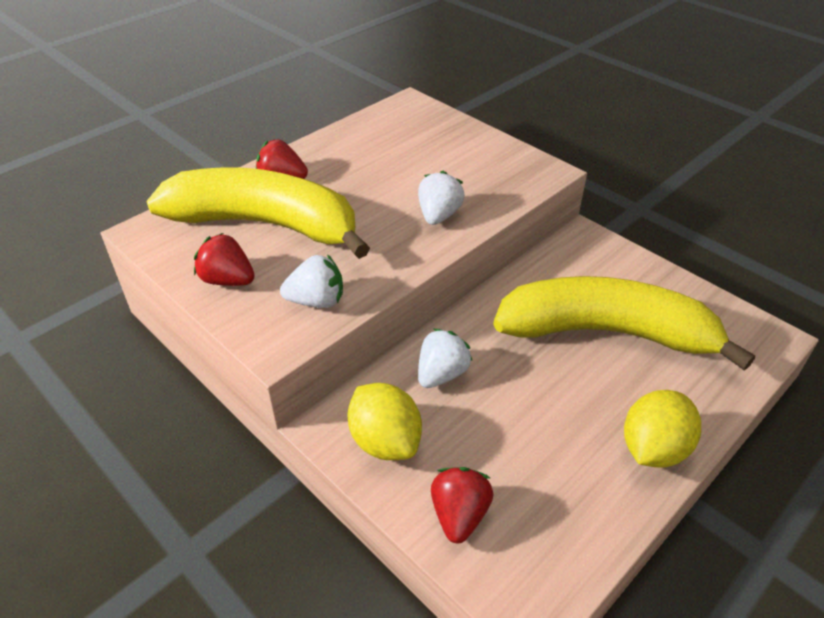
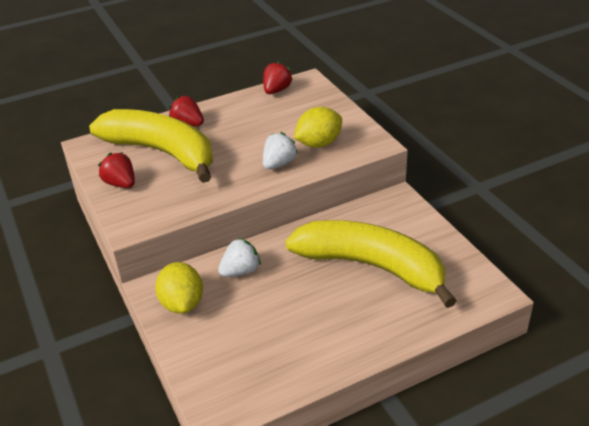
camera: 20 degrees right, 5 degrees down
white strawberry [280,254,343,308] -> none
red strawberry [431,467,493,543] -> red strawberry moved to [263,61,293,94]
yellow lemon [624,390,701,468] -> yellow lemon moved to [294,107,342,148]

